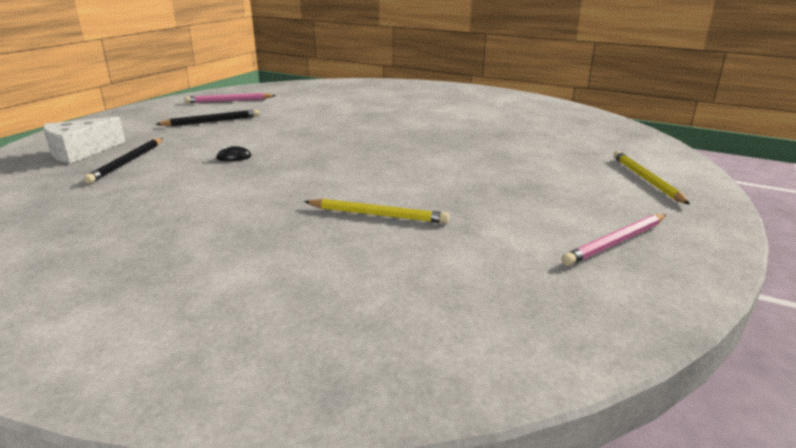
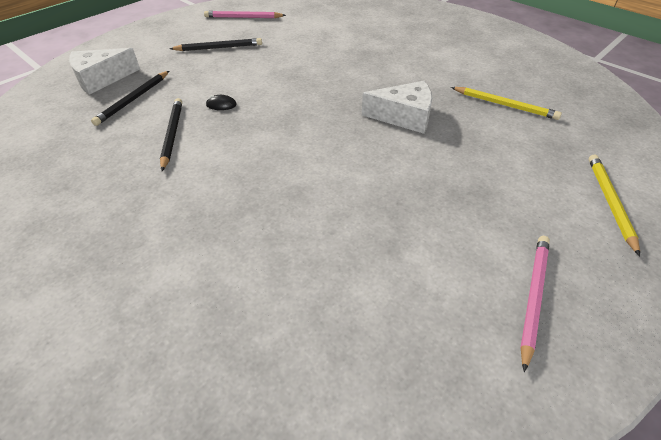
camera: 15 degrees right, 20 degrees up
yellow pencil [304,199,450,224] -> yellow pencil moved to [451,87,562,120]
pink pencil [561,214,666,266] -> pink pencil turned 135 degrees clockwise [520,236,550,372]
none -> black pencil [160,98,182,171]
none -> white cheese [362,81,432,134]

